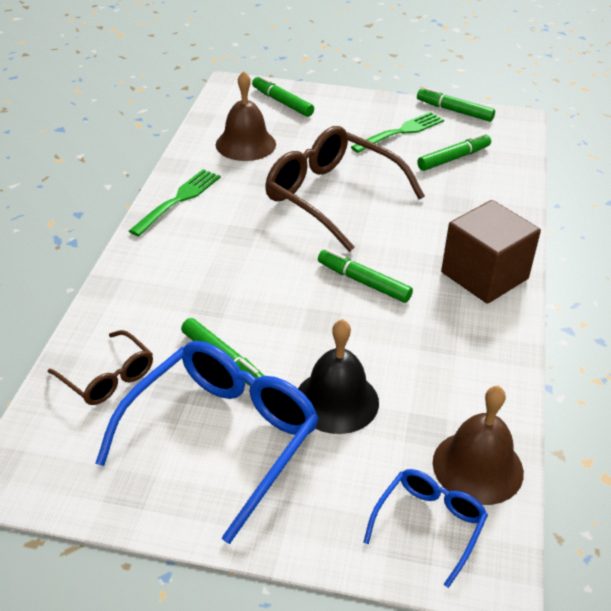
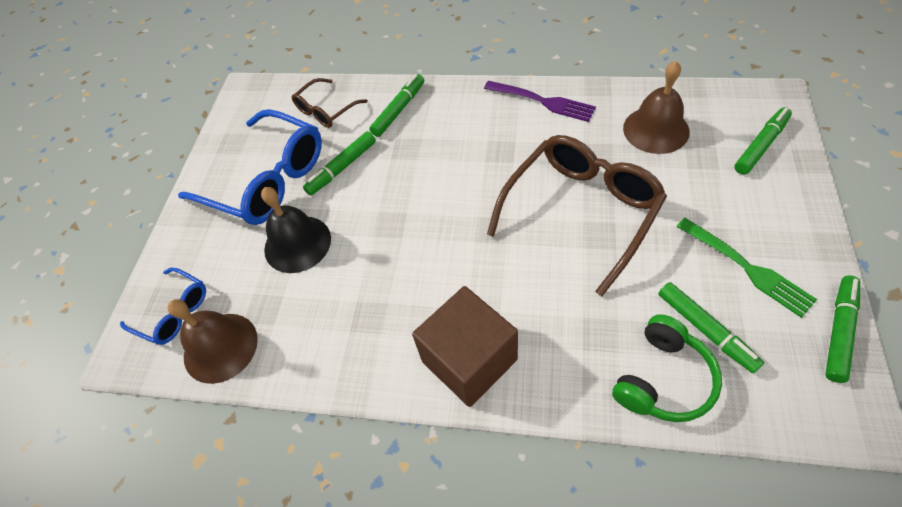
camera: 95 degrees right, 15 degrees up
green fork [129,169,221,236] -> purple fork [484,81,596,122]
green marker [318,249,413,303] -> green marker moved to [369,74,424,137]
none -> green headphones [612,314,722,422]

